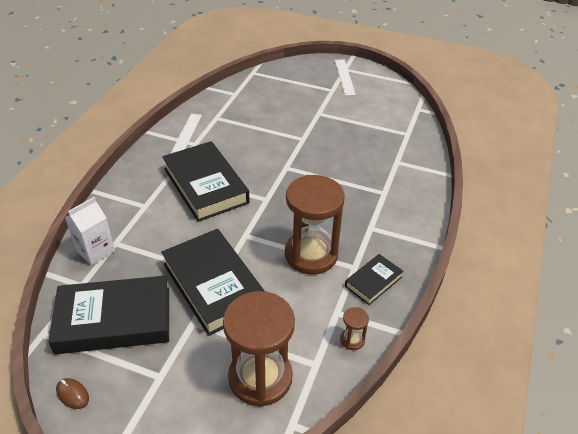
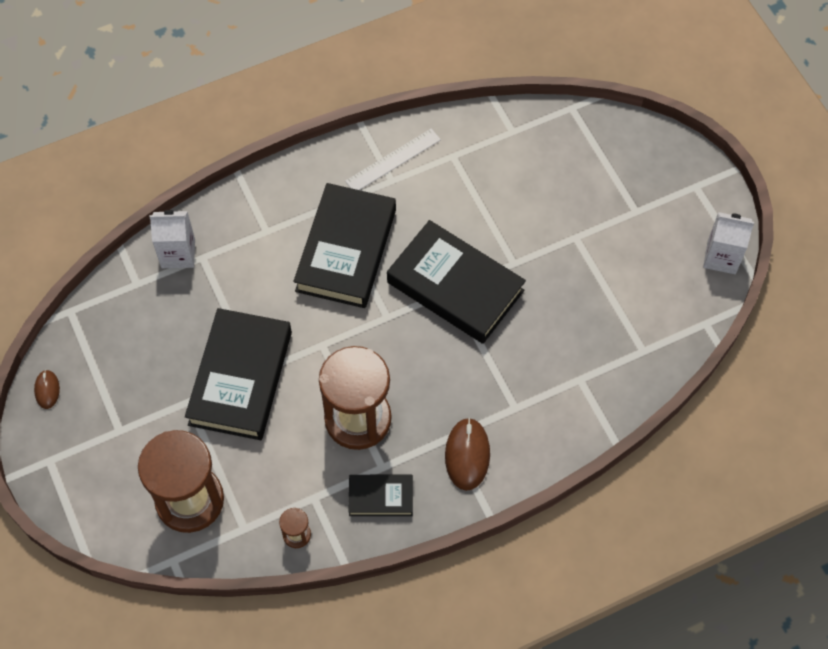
camera: 45 degrees right, 20 degrees up
black book [48,276,169,354] -> black book moved to [387,220,526,344]
white ruler [335,60,356,96] -> none
none -> brown mouse [445,418,490,491]
none -> white carton [703,212,754,274]

